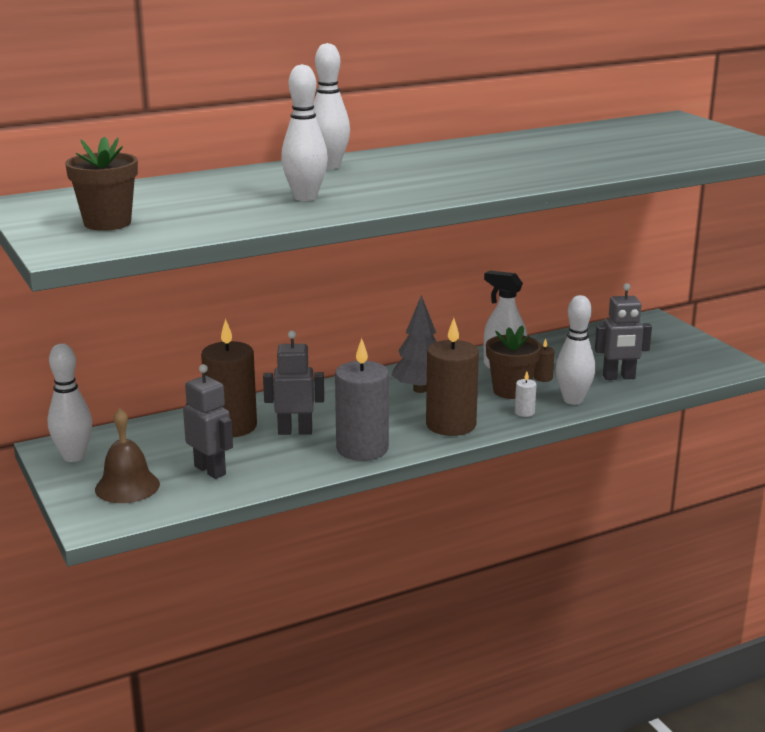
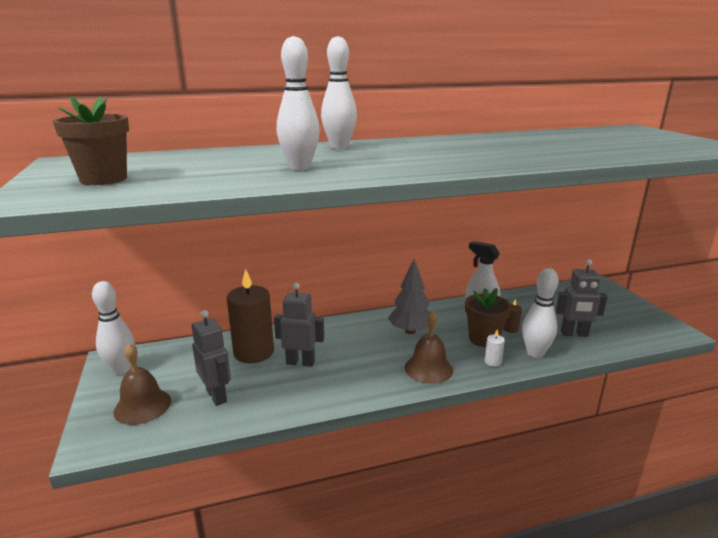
camera: 10 degrees right, 0 degrees up
grey candle [335,338,389,461] -> none
brown candle [426,318,479,436] -> brown bell [405,310,453,384]

